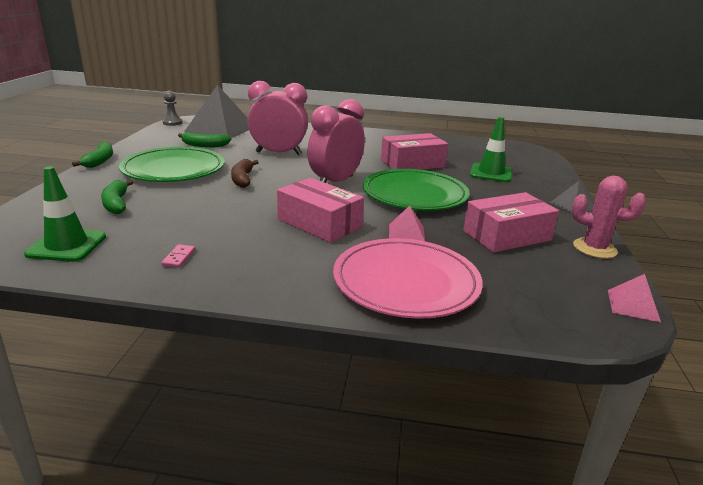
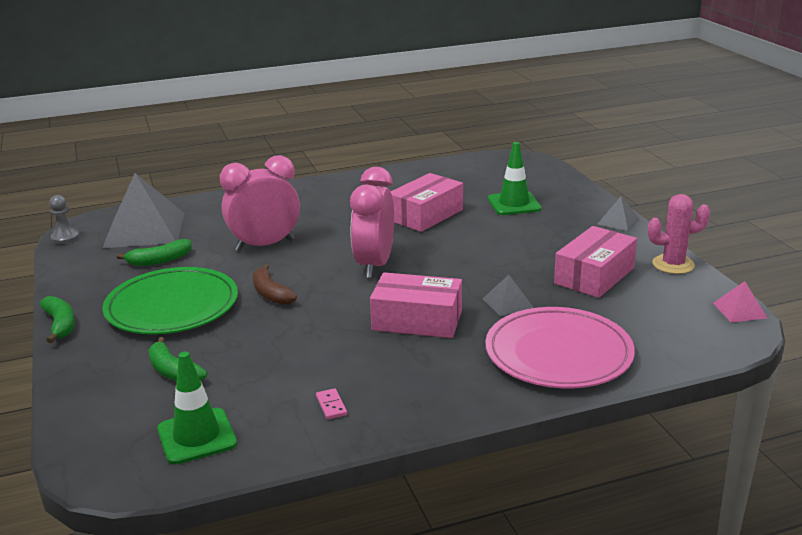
camera: 25 degrees left, 0 degrees up
green plate [363,169,470,211] -> none
pink pyramid [389,206,425,241] -> grey pyramid [483,275,534,316]

